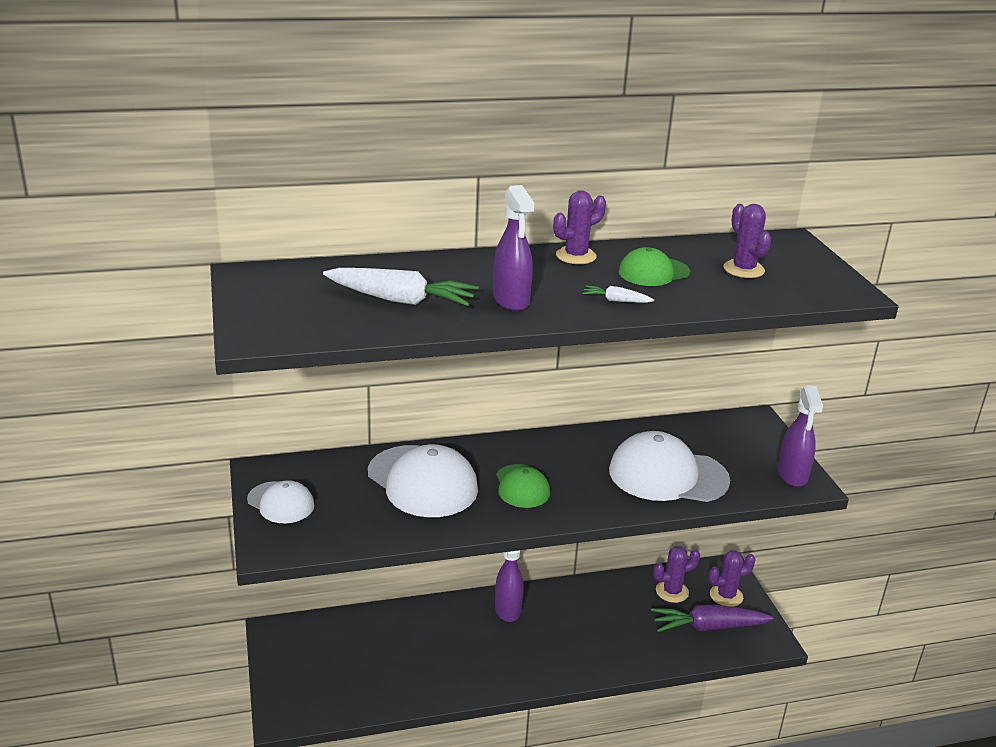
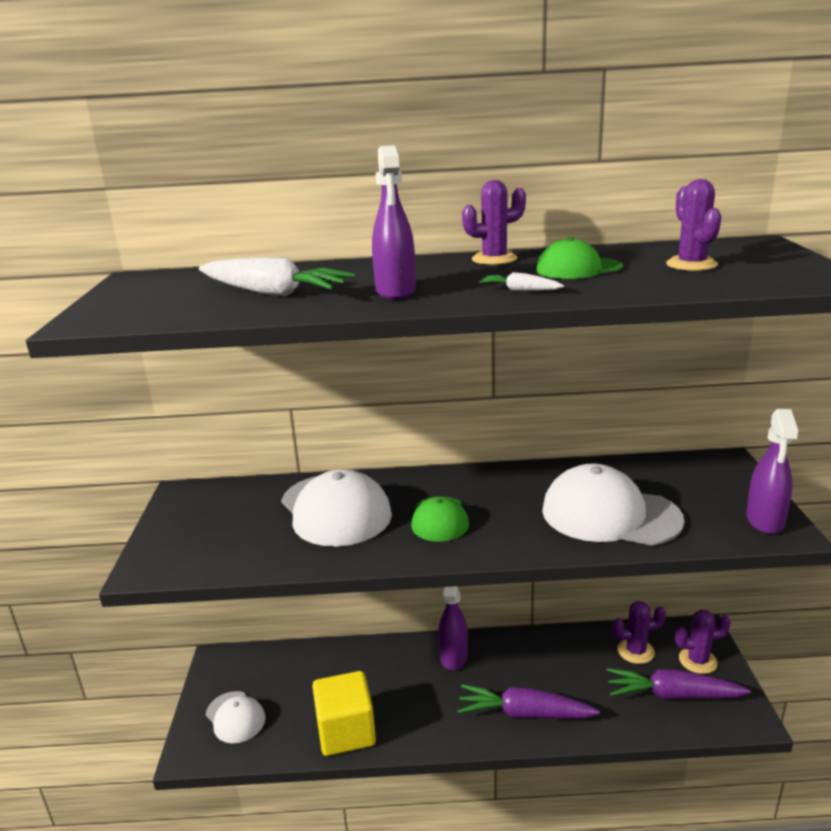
camera: 15 degrees right, 5 degrees down
white cap [247,480,315,523] -> white cap moved to [206,691,266,743]
none -> yellow cube [312,671,376,756]
none -> purple carrot [458,684,600,718]

